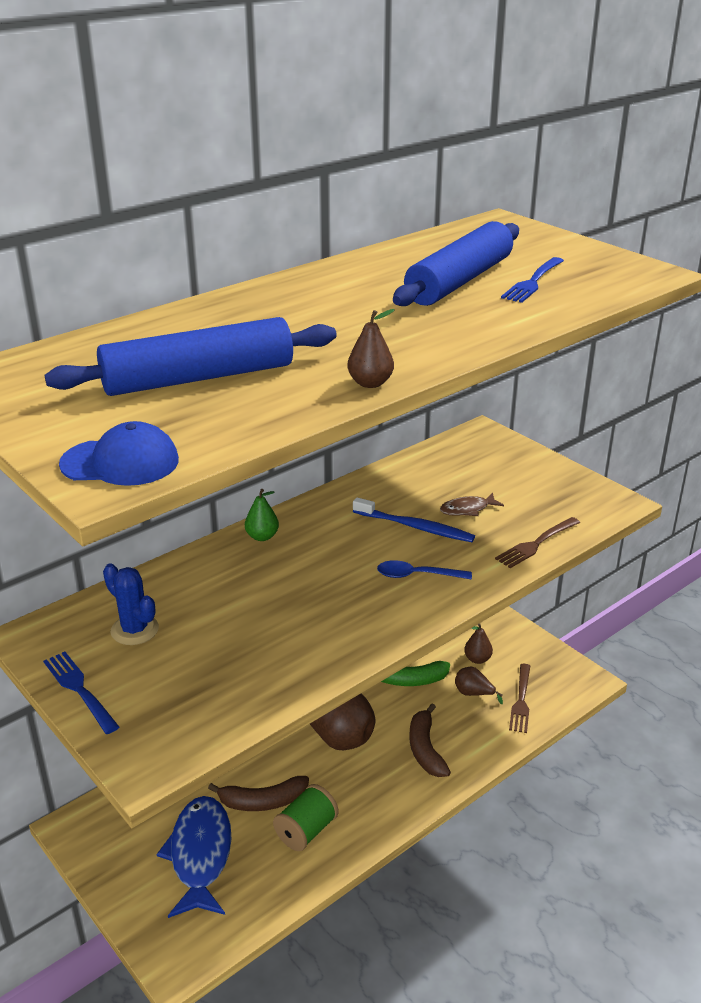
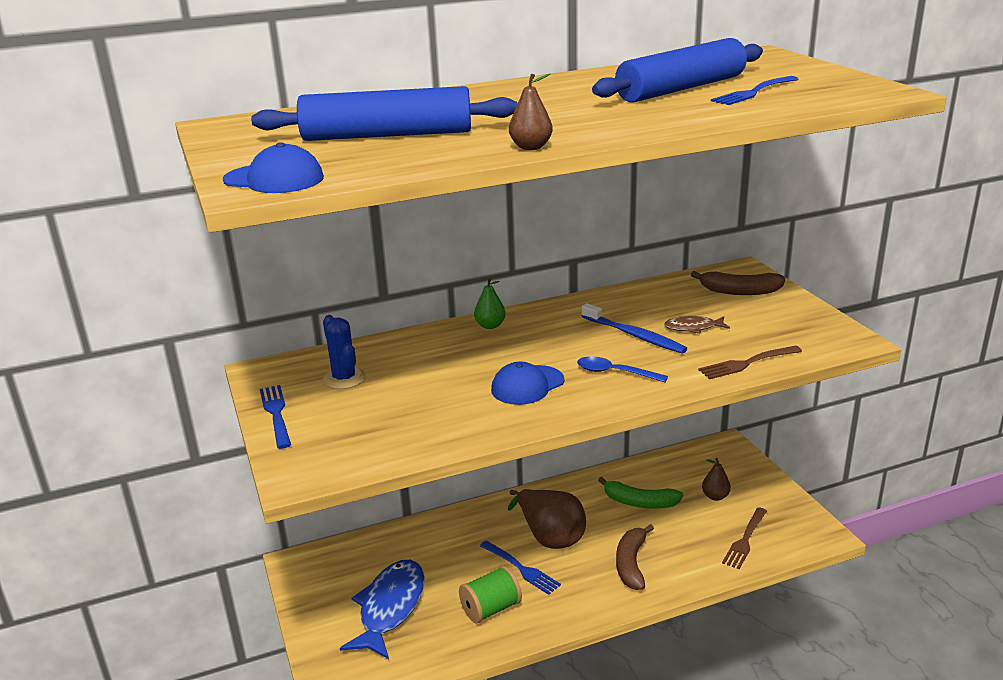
camera: 20 degrees right, 5 degrees down
brown banana [208,776,309,811] -> brown banana moved to [691,271,785,295]
brown pear [455,667,503,704] -> none
none -> blue fork [480,540,561,595]
none -> blue cap [491,361,564,405]

